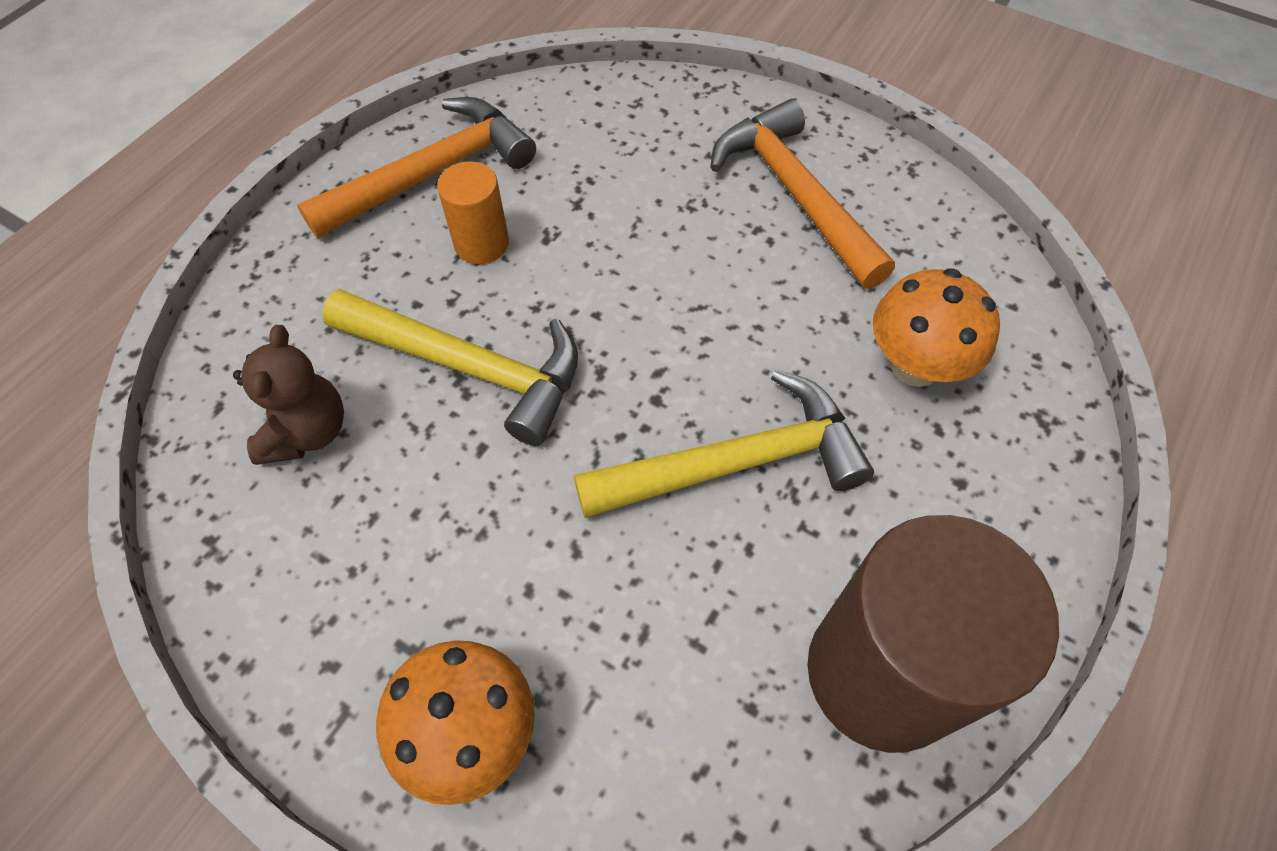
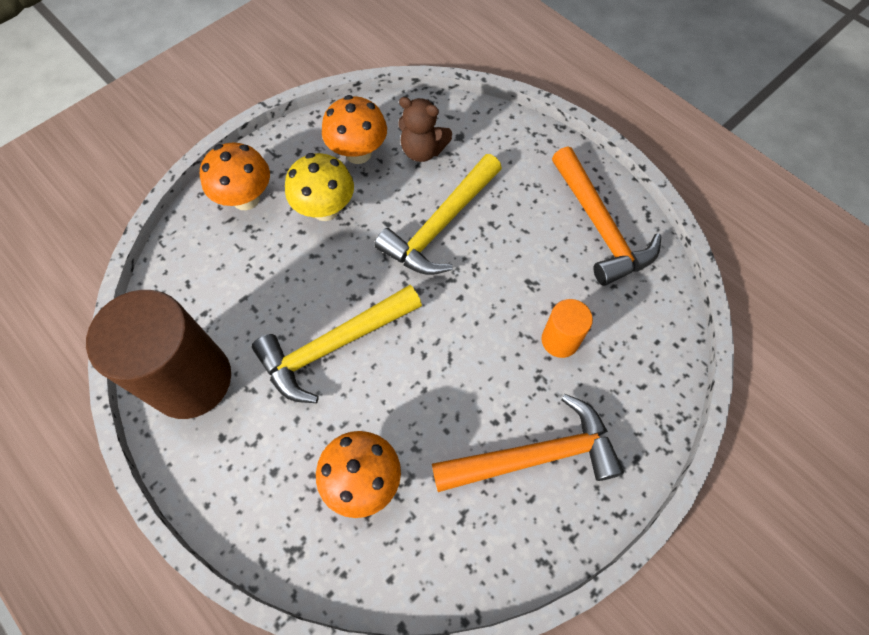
camera: 105 degrees right, 5 degrees up
orange cylinder [437,161,509,264] -> orange cylinder moved to [541,299,593,358]
yellow hammer [574,370,874,518] -> yellow hammer turned 60 degrees clockwise [252,285,422,403]
none -> yellow mushroom [285,153,354,221]
none -> orange mushroom [322,95,387,164]

